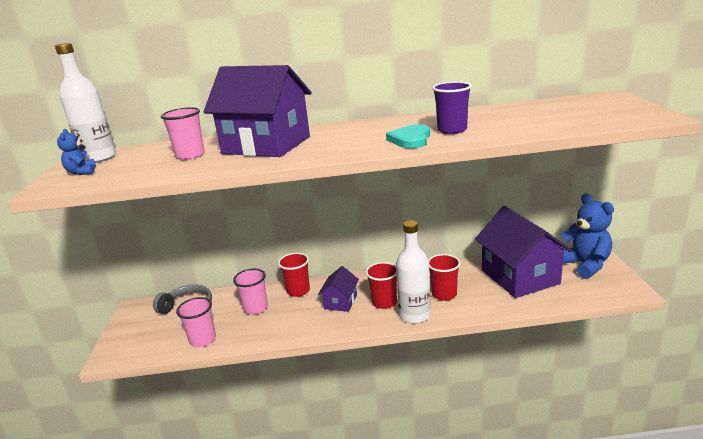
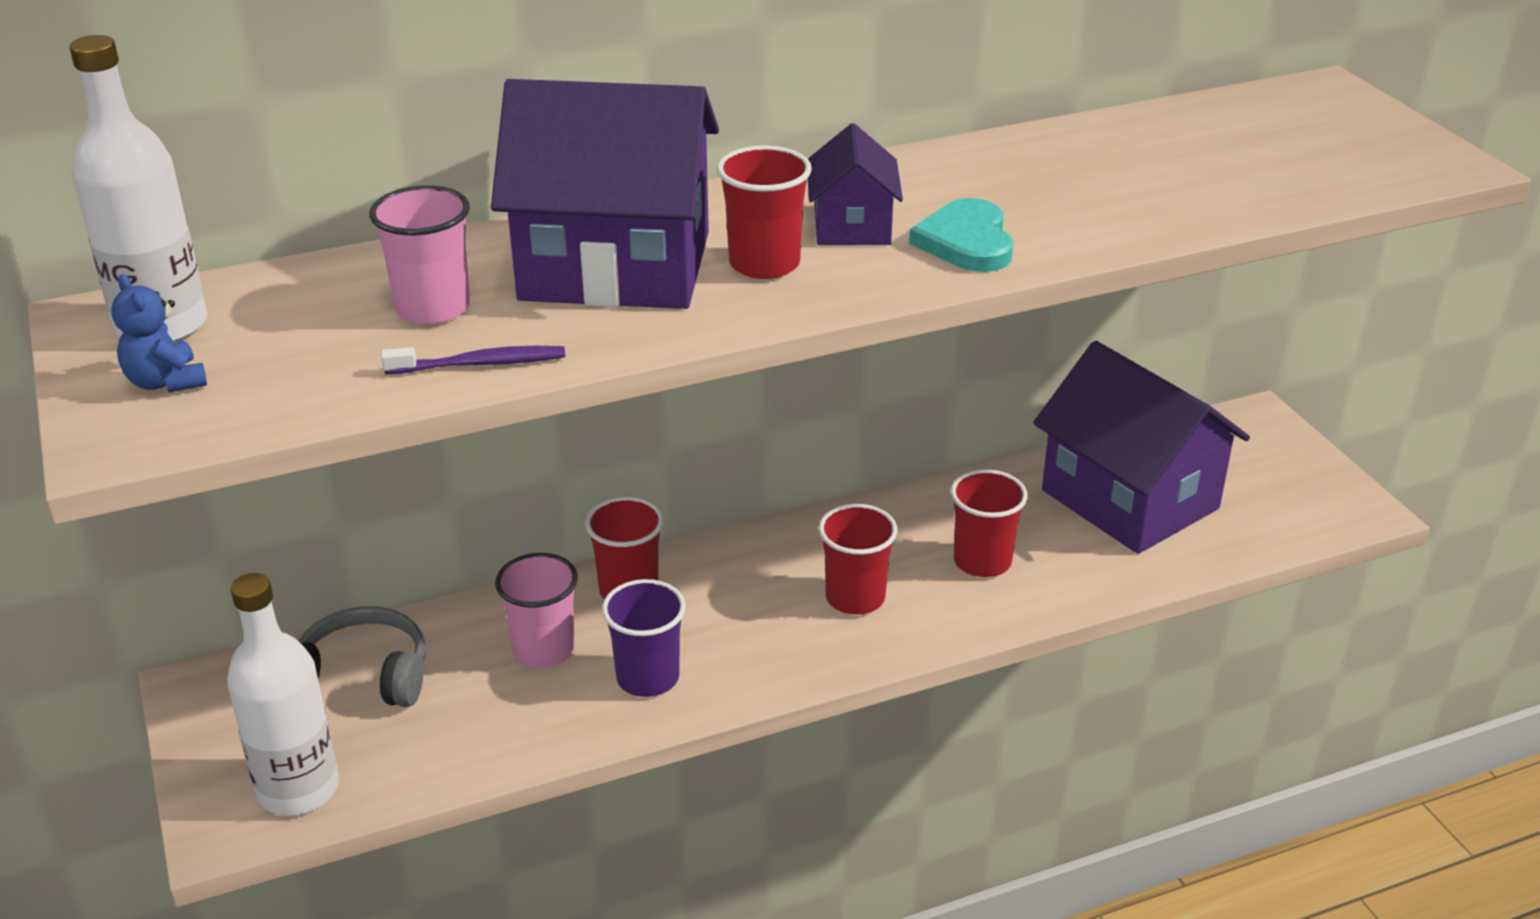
camera: 20 degrees left, 10 degrees up
pink cup [176,297,216,347] -> none
purple house [318,266,359,312] -> purple house moved to [808,123,903,245]
white bottle [396,220,431,324] -> white bottle moved to [227,573,339,816]
purple cup [432,81,472,134] -> purple cup moved to [602,579,686,697]
blue teddy bear [560,193,614,279] -> none
none -> purple toothbrush [381,346,565,374]
none -> red cup [717,145,812,279]

